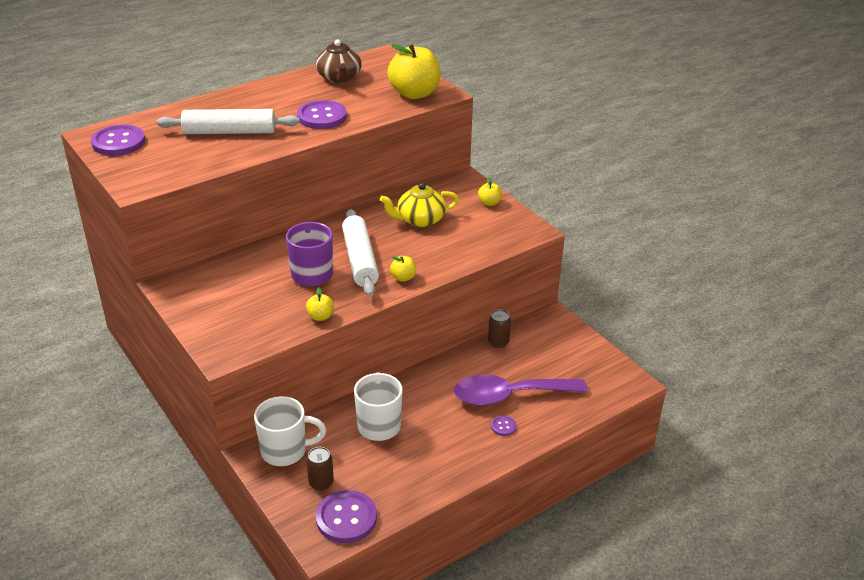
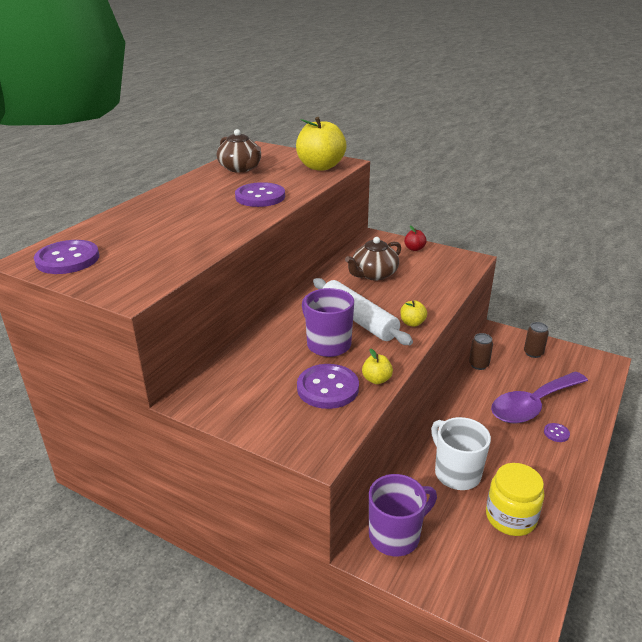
camera: 25 degrees left, 5 degrees down
white rolling pin [157,109,300,134] -> none
white mug [254,396,326,466] -> purple mug [369,474,437,557]
brown can [306,447,334,491] -> brown can moved to [524,322,549,358]
purple button [316,490,377,543] -> purple button moved to [297,364,359,409]
yellow teapot [380,183,459,227] -> brown teapot [345,237,401,281]
yellow apple [478,177,502,206] -> red apple [404,226,427,251]
none -> yellow jar [486,463,545,536]

